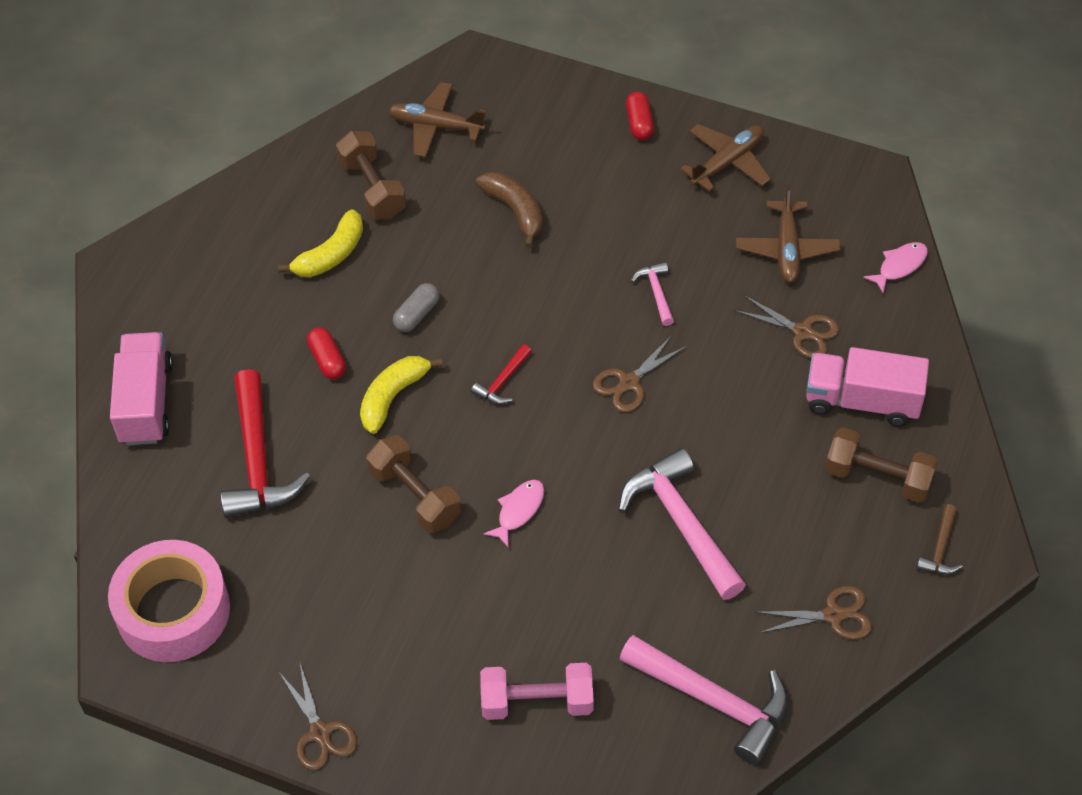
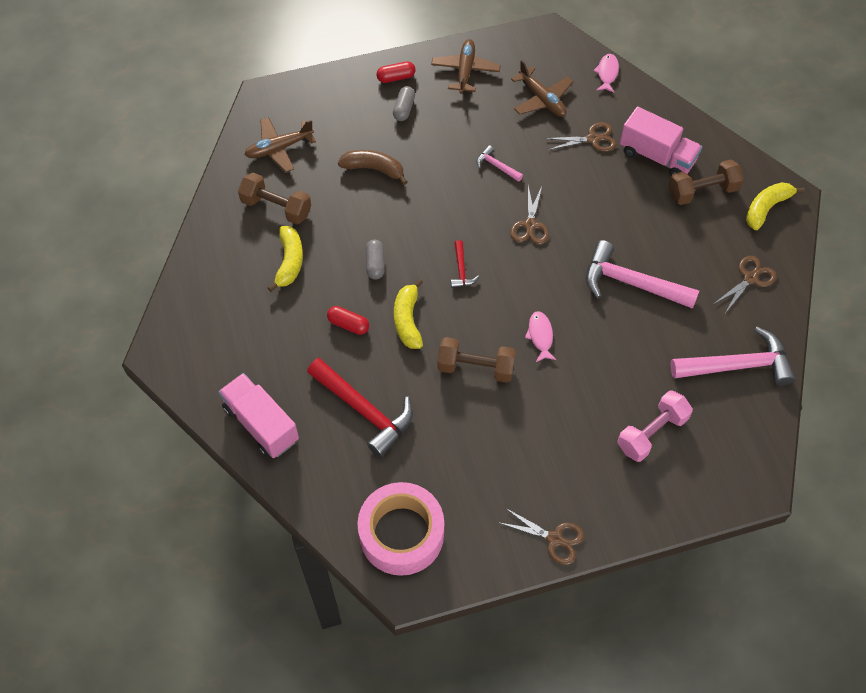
camera: 40 degrees left, 5 degrees up
red capsule [626,92,654,140] -> red capsule turned 60 degrees counterclockwise [376,61,416,83]
pink truck [806,347,929,426] -> pink truck turned 120 degrees counterclockwise [620,107,702,176]
brown hammer [917,504,963,574] -> yellow banana [746,182,805,230]
none -> grey capsule [393,86,415,121]

